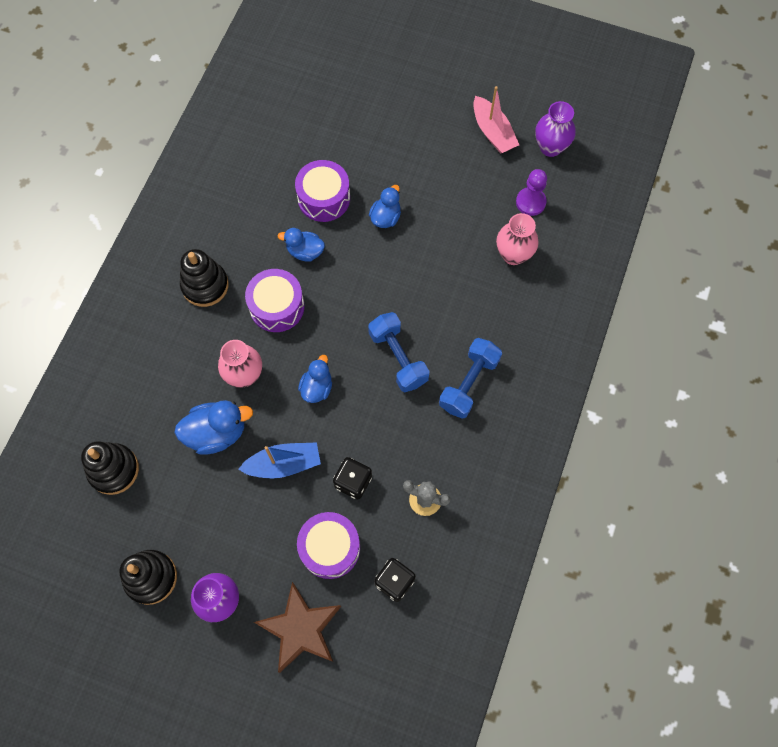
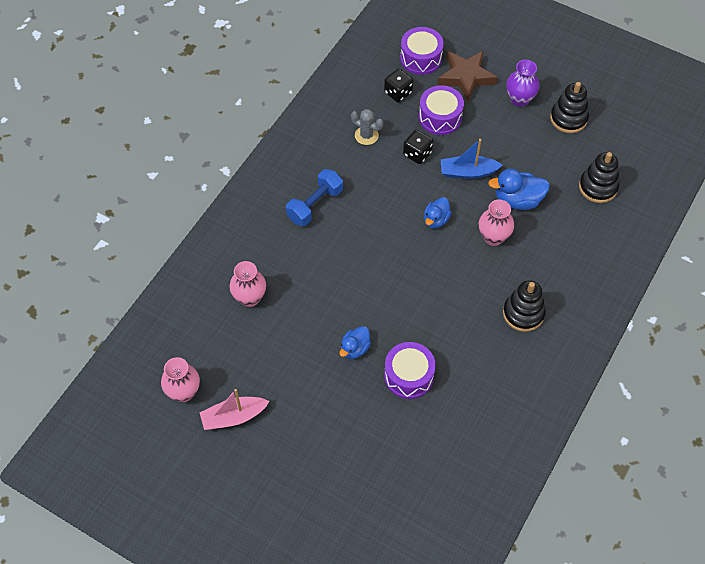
camera: 170 degrees left, 10 degrees down
purple drum [245,269,305,332] -> purple drum moved to [400,27,444,75]
blue duck [278,228,325,262] -> none
blue dumbbell [368,312,430,392] -> none
pink boat [473,86,519,154] -> pink boat turned 90 degrees counterclockwise [199,389,270,430]
purple pawn [516,169,547,216] -> none
purple vase [535,101,576,157] -> pink vase [161,357,200,402]

